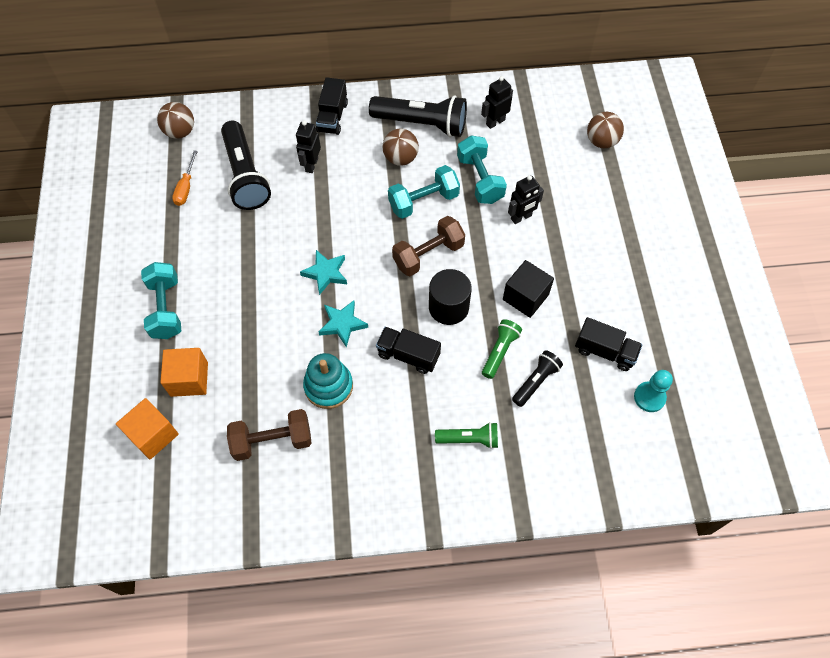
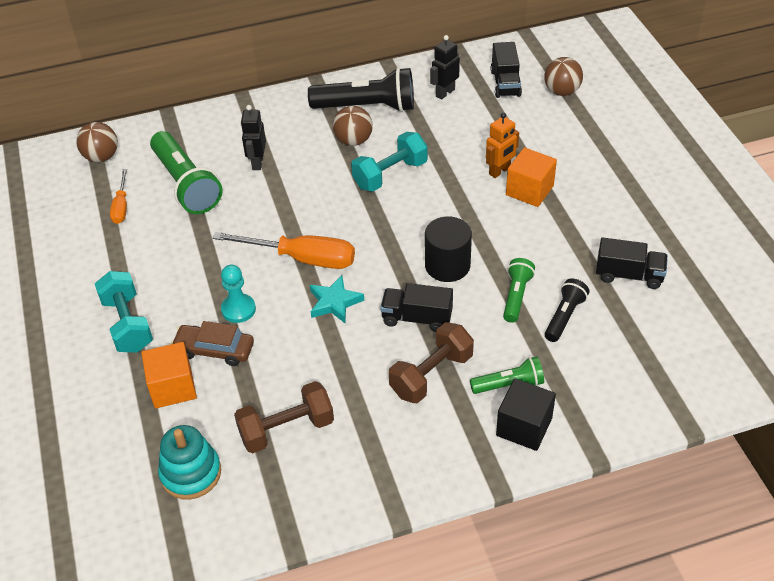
camera: 10 degrees left, 15 degrees down
orange cube [116,398,179,460] -> orange cube moved to [506,147,557,207]
black flashlight [221,121,271,210] -> green flashlight [150,131,223,214]
turquoise star [300,250,347,295] -> orange screwdriver [212,232,355,269]
turquoise stacking toy [303,353,353,409] -> turquoise stacking toy moved to [158,425,221,500]
black truck [316,77,348,135] -> black truck moved to [491,42,522,98]
brown dumbbell [392,216,465,276] -> brown dumbbell moved to [389,322,474,403]
turquoise dumbbell [457,135,507,204] -> none
black cube [503,260,554,318] -> black cube moved to [496,379,556,451]
black robot [508,175,544,224] -> orange robot [486,113,519,178]
turquoise pawn [634,370,673,412] -> turquoise pawn moved to [221,265,256,323]
none -> brown car [171,321,254,366]

